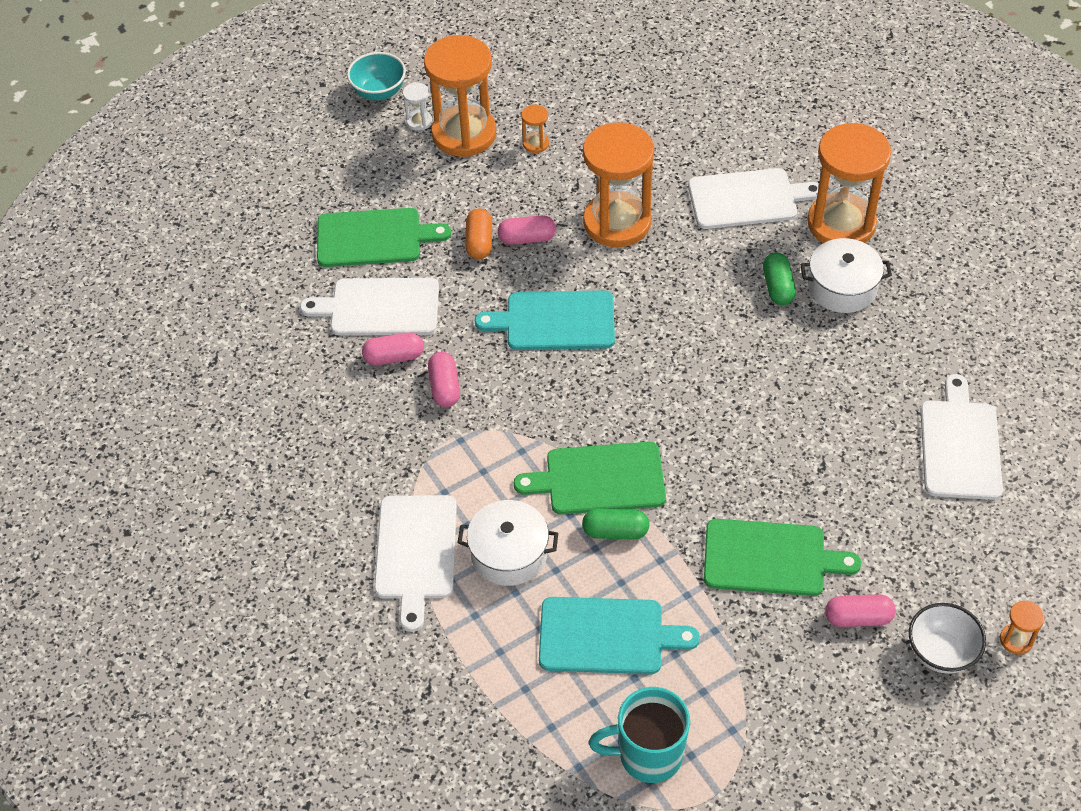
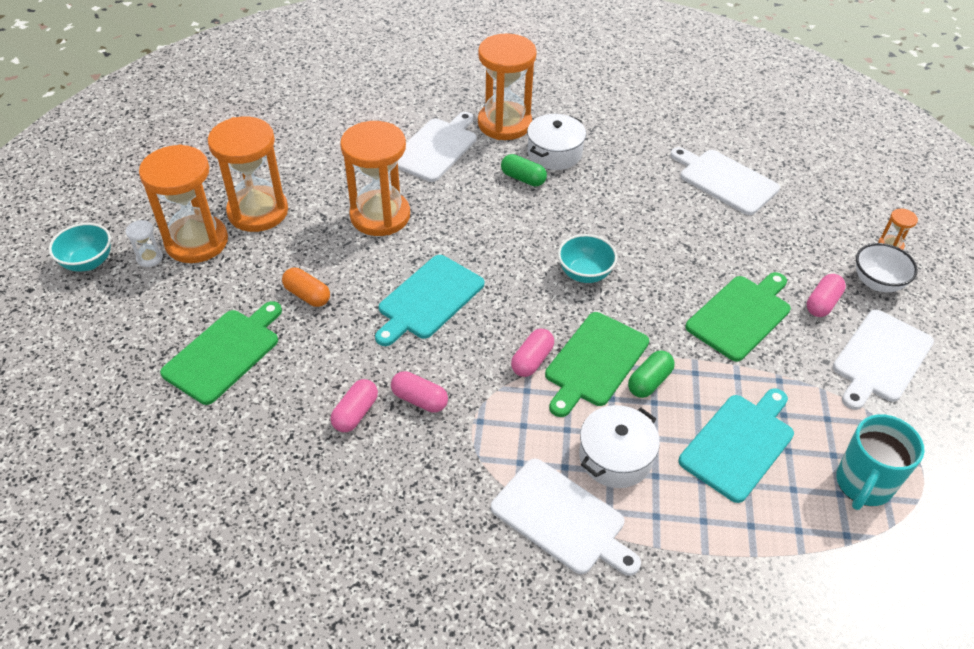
camera: 55 degrees left, 5 degrees down
white cutting board [300,278,439,336] -> white cutting board moved to [833,309,934,410]
pink capsule [498,215,556,245] -> pink capsule moved to [511,328,554,377]
orange hourglass [521,105,549,153] -> orange hourglass [208,117,288,232], size x2.47
none -> turquoise bowl [558,234,617,283]

